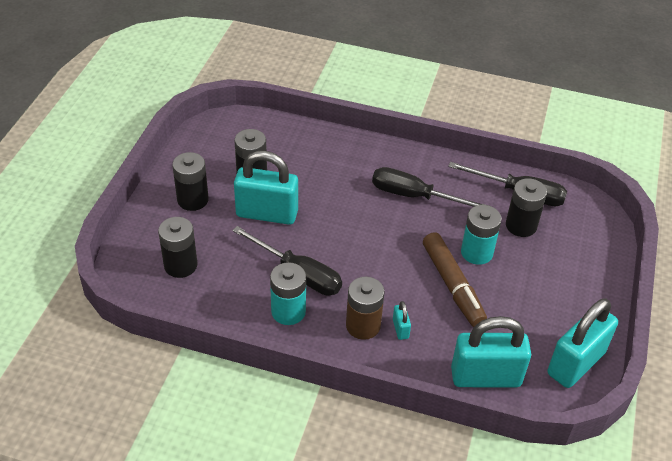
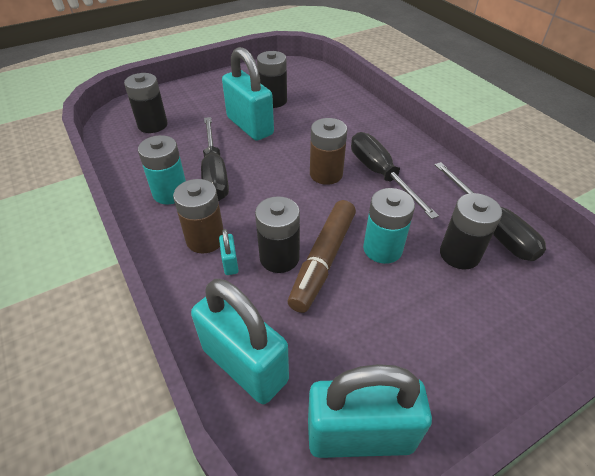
camera: 45 degrees right, 0 degrees up
black battery [172,152,209,211] -> black battery moved to [255,196,300,273]
turquoise padlock [393,301,411,340] -> turquoise padlock turned 45 degrees counterclockwise [219,229,239,275]
none -> brown battery [310,118,347,185]

